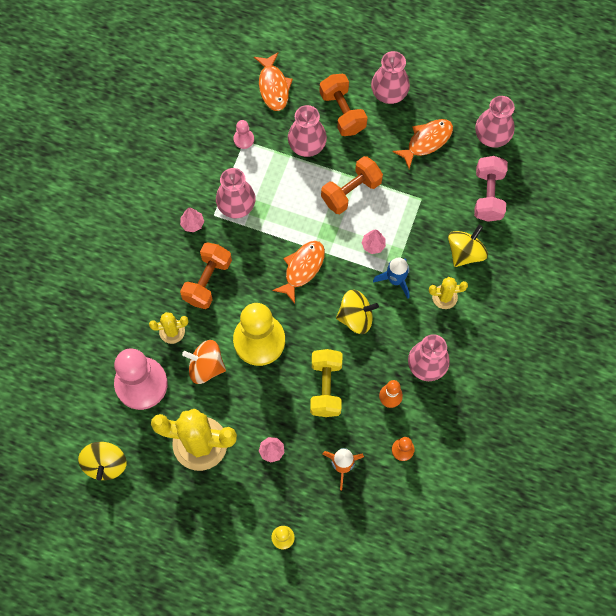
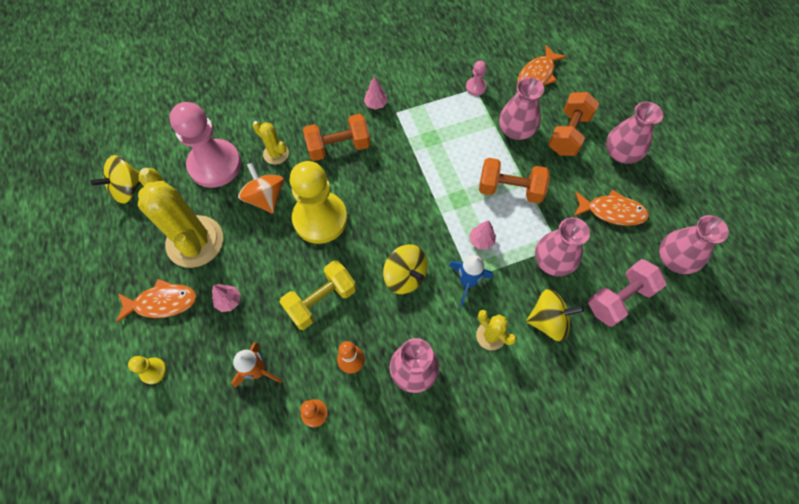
camera: 50 degrees right, 5 degrees down
pink vase [216,168,256,218] -> pink vase moved to [535,217,590,276]
orange fish [272,241,325,304] -> orange fish moved to [116,279,197,323]

